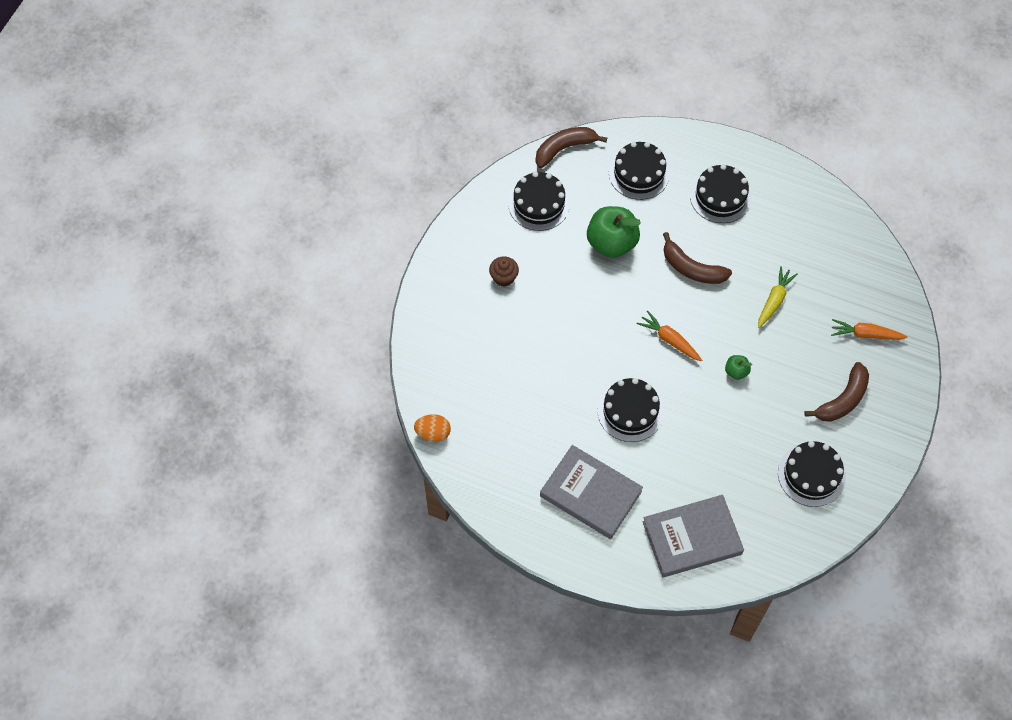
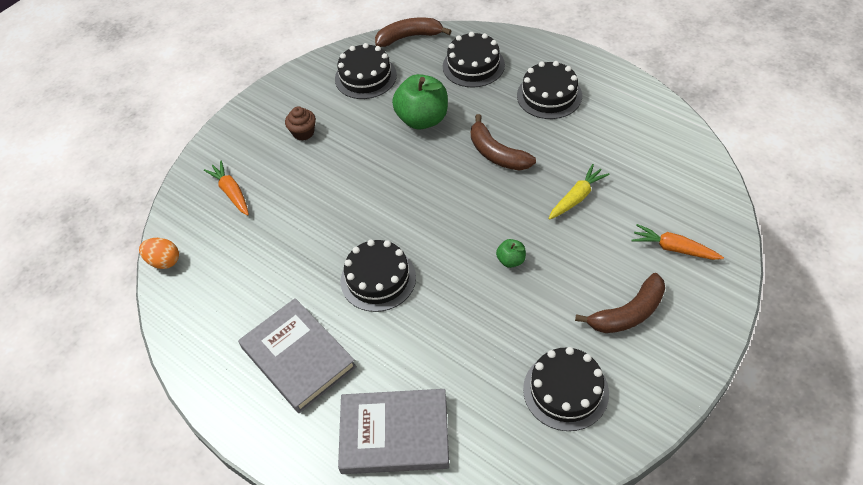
camera: 20 degrees right, 10 degrees down
orange carrot [637,311,702,361] -> orange carrot moved to [204,161,249,216]

